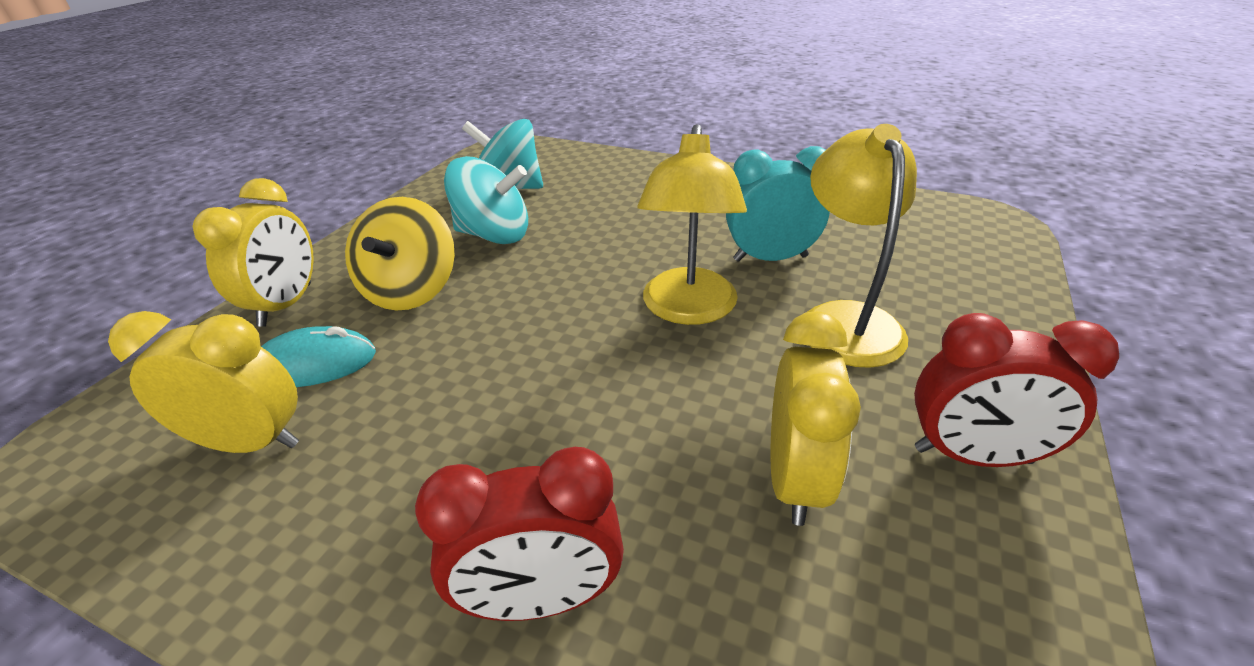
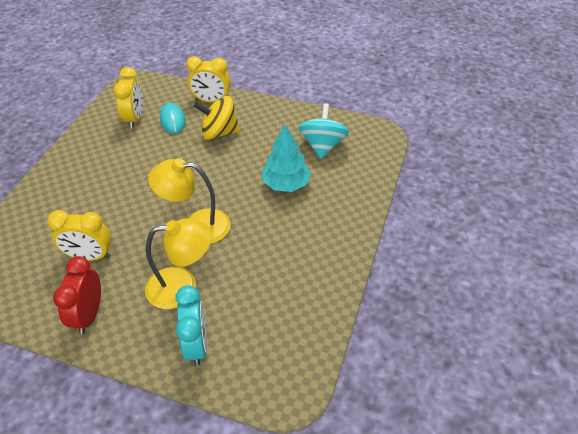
camera: 85 degrees right, 10 degrees up
red clock [415,447,624,621] -> none
turquoise spinning top [444,156,528,244] -> none
turquoise clock [726,146,830,262] -> turquoise clock moved to [175,285,207,366]
none -> turquoise tree [262,124,311,192]

